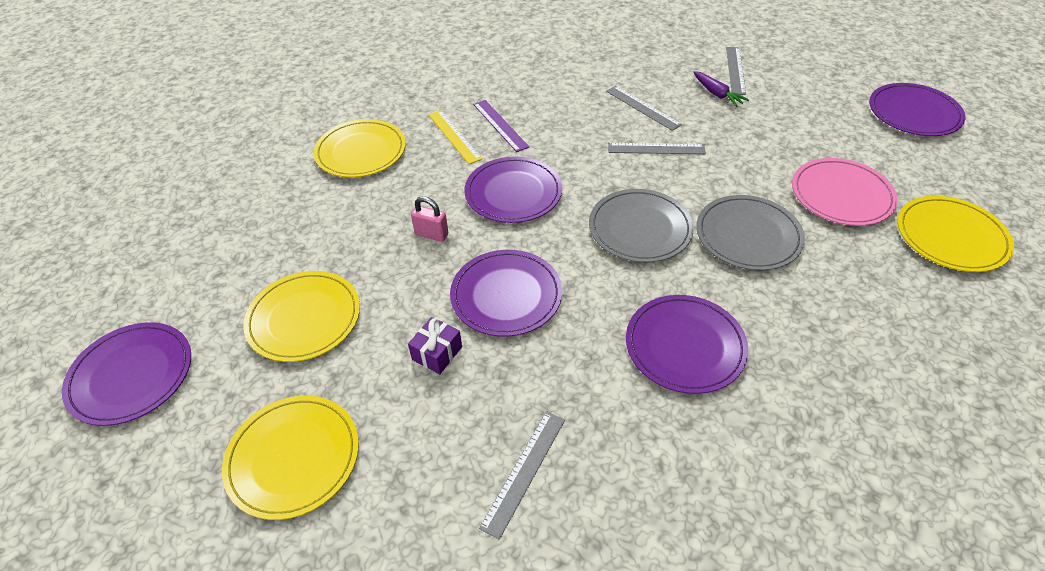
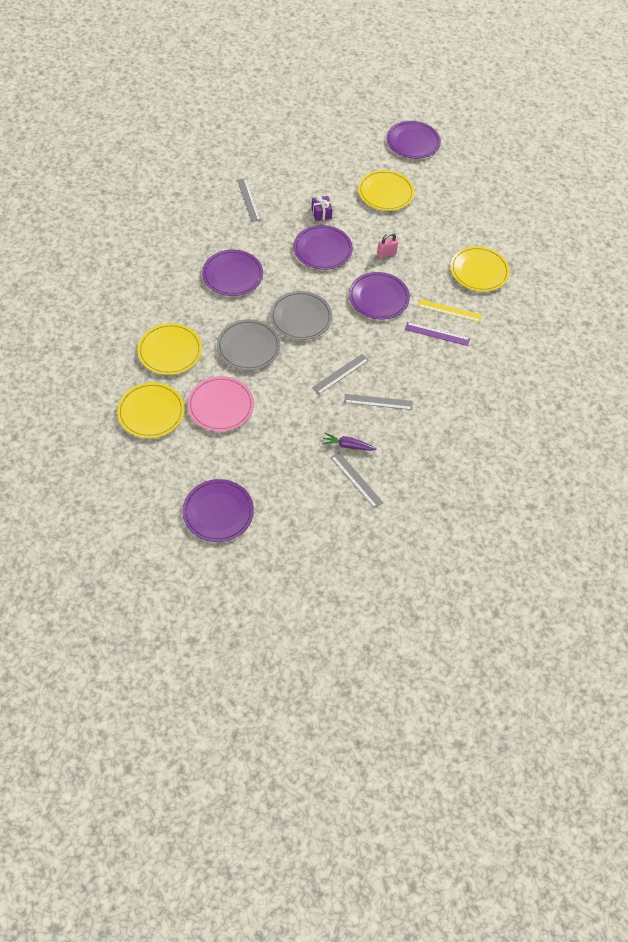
camera: 130 degrees right, 10 degrees up
yellow plate [222,396,359,520] -> yellow plate moved to [137,323,202,375]

